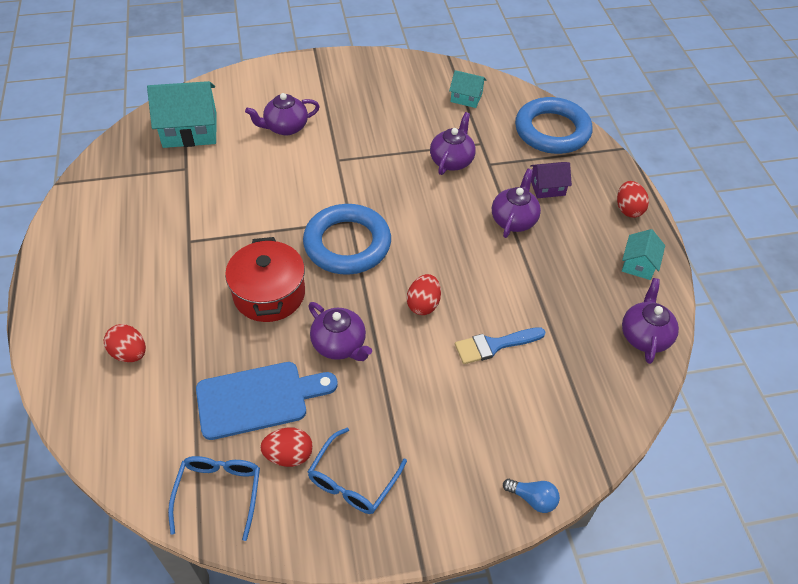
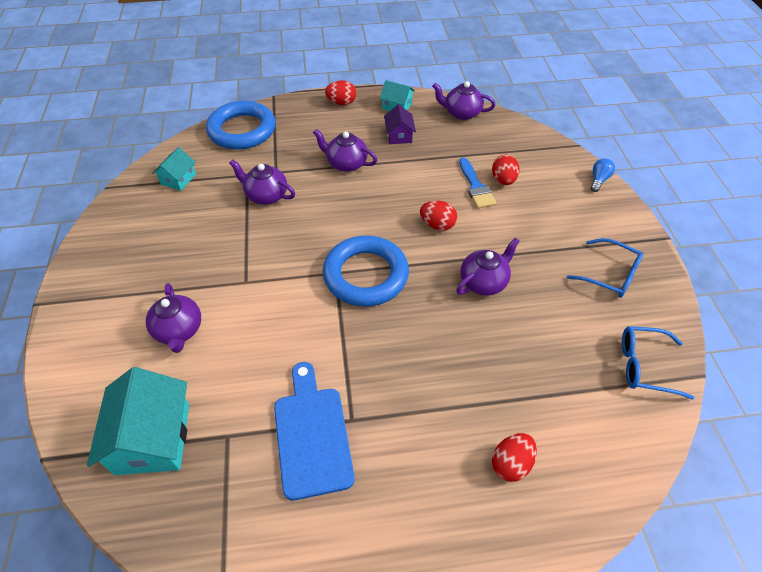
camera: 85 degrees left, 0 degrees up
blue cutting board [196,362,338,440] -> blue cutting board moved to [274,362,355,501]
red pot [225,237,305,322] -> none
red egg [260,427,313,467] -> red egg moved to [492,155,520,185]
purple house [530,162,572,198] -> purple house moved to [384,104,416,144]

